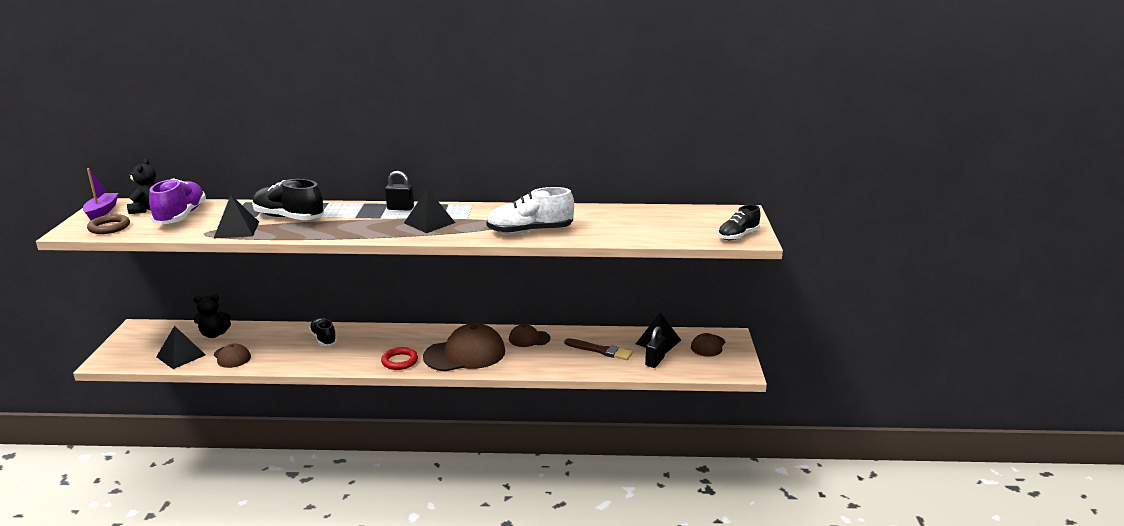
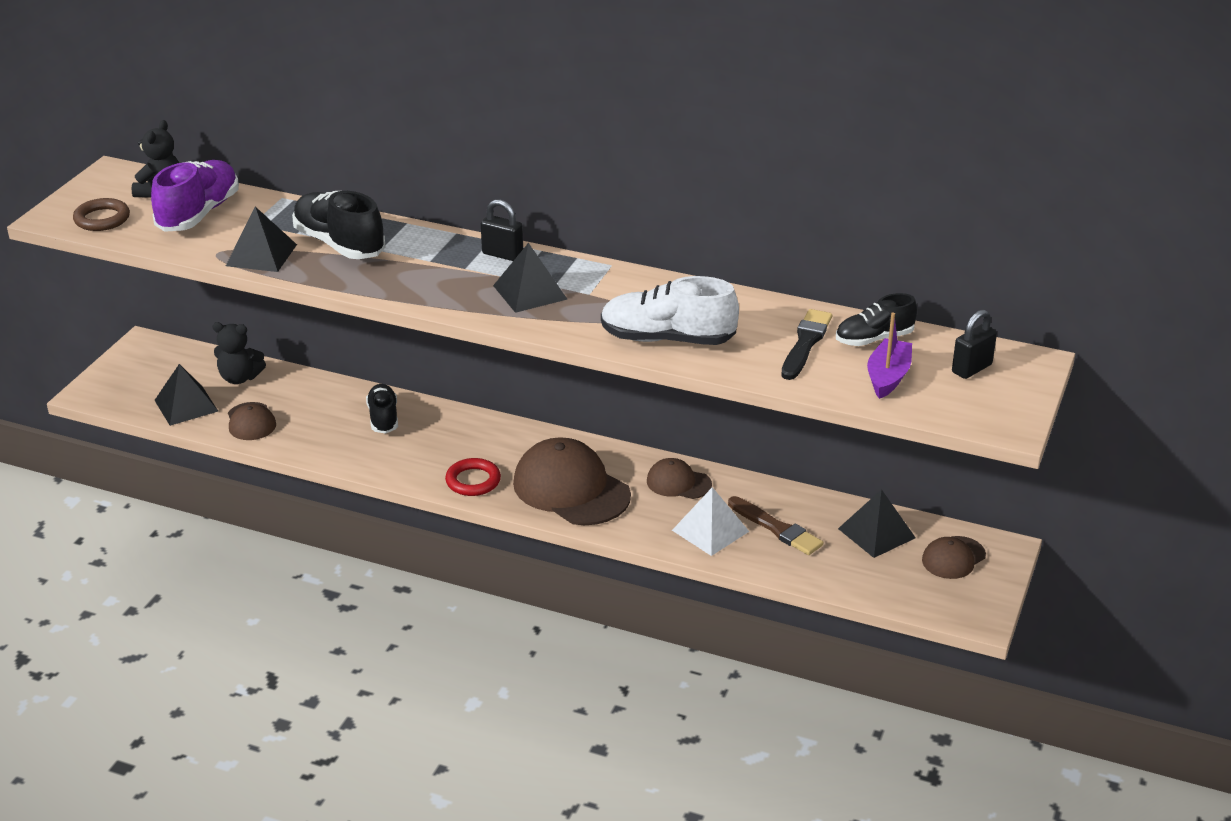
camera: 20 degrees right, 10 degrees up
purple boat [83,168,119,220] -> purple boat moved to [867,313,912,399]
brown cap [423,323,505,372] -> brown cap turned 135 degrees counterclockwise [513,437,631,525]
black padlock [645,326,666,368] -> black padlock moved to [952,310,997,379]
black shoe [718,205,761,240] -> black shoe moved to [836,293,917,346]
none -> white pyramid [672,487,749,556]
none -> black brush [781,309,832,380]

